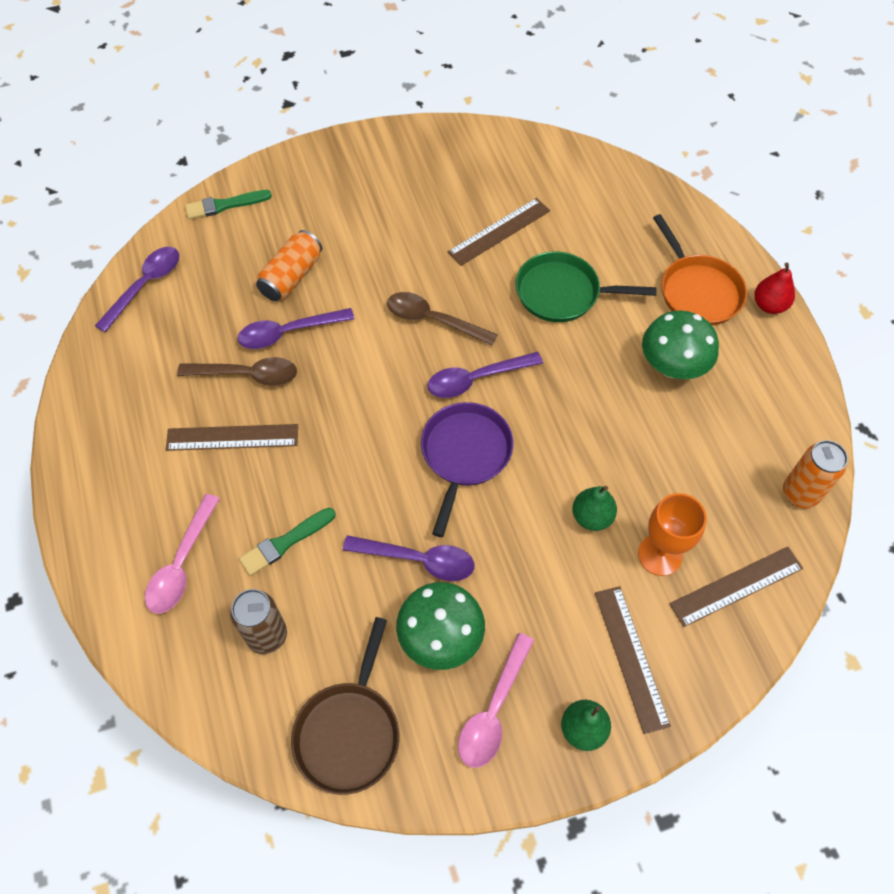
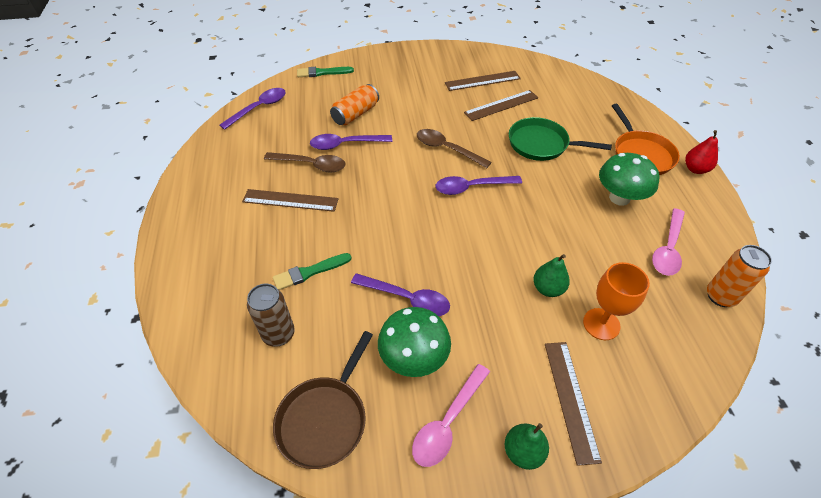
camera: 10 degrees right, 10 degrees down
pink spoon [145,494,220,614] -> pink spoon moved to [652,208,685,276]
purple pan [421,402,514,537] -> none
brown ruler [669,547,803,627] -> brown ruler moved to [445,71,521,91]

